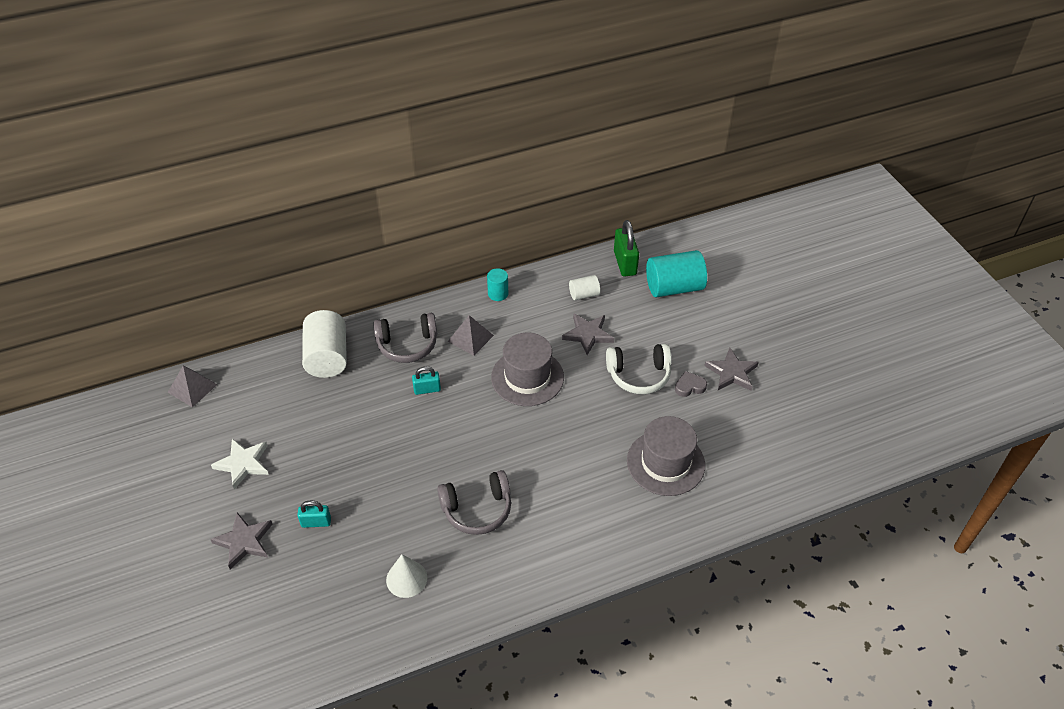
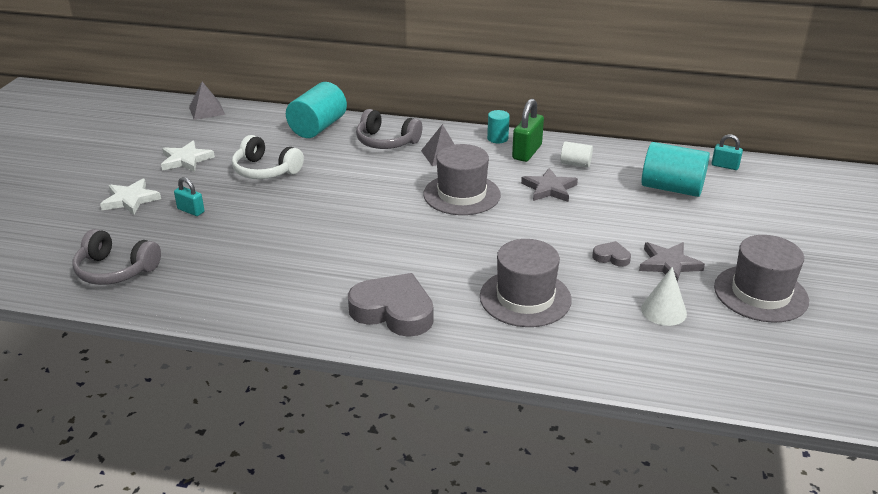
camera: 35 degrees right, 15 degrees down
grey star [210,513,273,569] -> white star [100,179,161,215]
white cylinder [302,310,347,378] -> turquoise cylinder [286,82,347,138]
white cone [386,554,427,598] -> white cone moved to [641,267,687,326]
turquoise padlock [412,366,441,395] -> turquoise padlock moved to [712,134,743,170]
grey headphones [437,470,511,535] -> grey headphones moved to [73,229,161,285]
white headphones [606,344,672,394] -> white headphones moved to [232,135,304,179]
green padlock [614,220,639,277] -> green padlock moved to [512,99,544,162]
none -> grey heart [348,273,434,337]
none -> grey hat [714,235,809,323]

